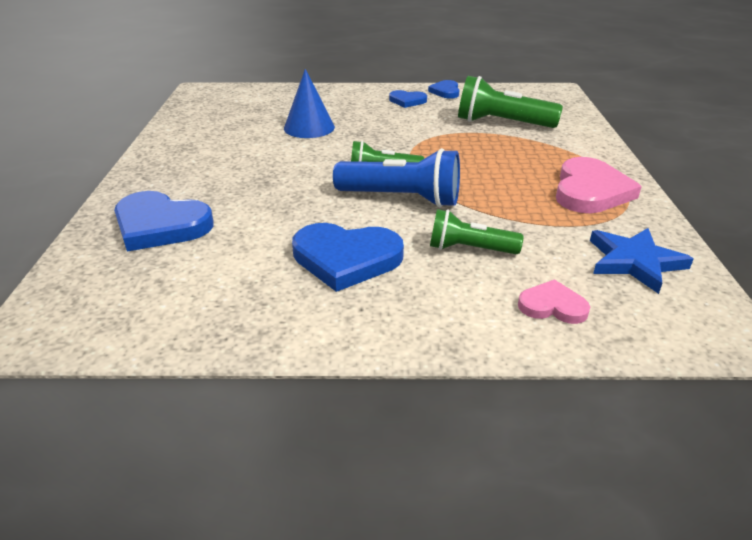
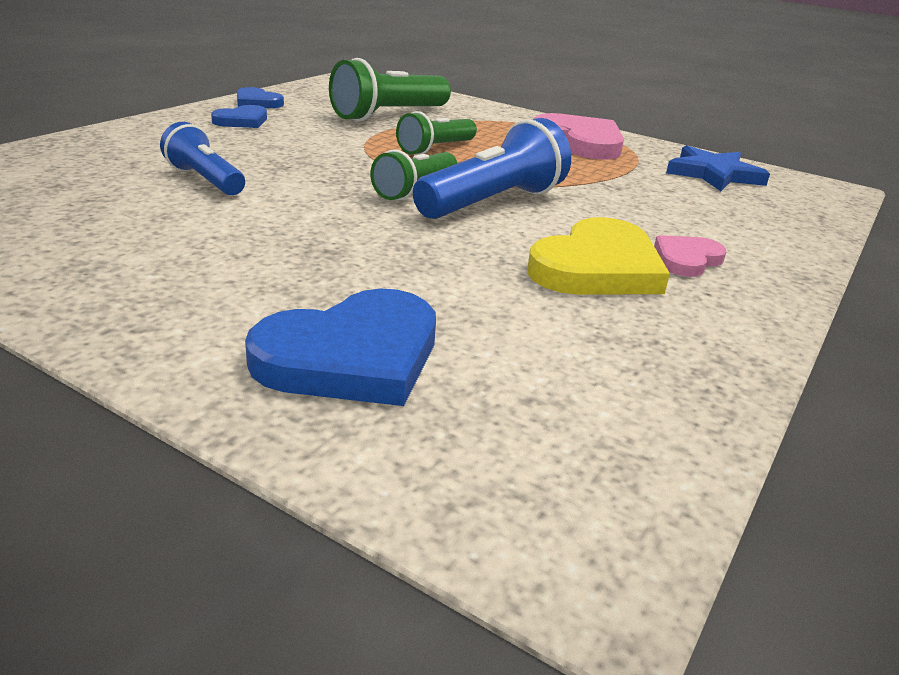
camera: 60 degrees left, 5 degrees down
blue cone [284,69,335,138] -> blue flashlight [160,122,245,195]
blue heart [292,223,404,292] -> yellow heart [527,217,670,295]
green flashlight [430,209,523,254] -> green flashlight moved to [396,111,477,155]
pink heart [518,279,590,324] -> pink heart moved to [654,235,727,277]

